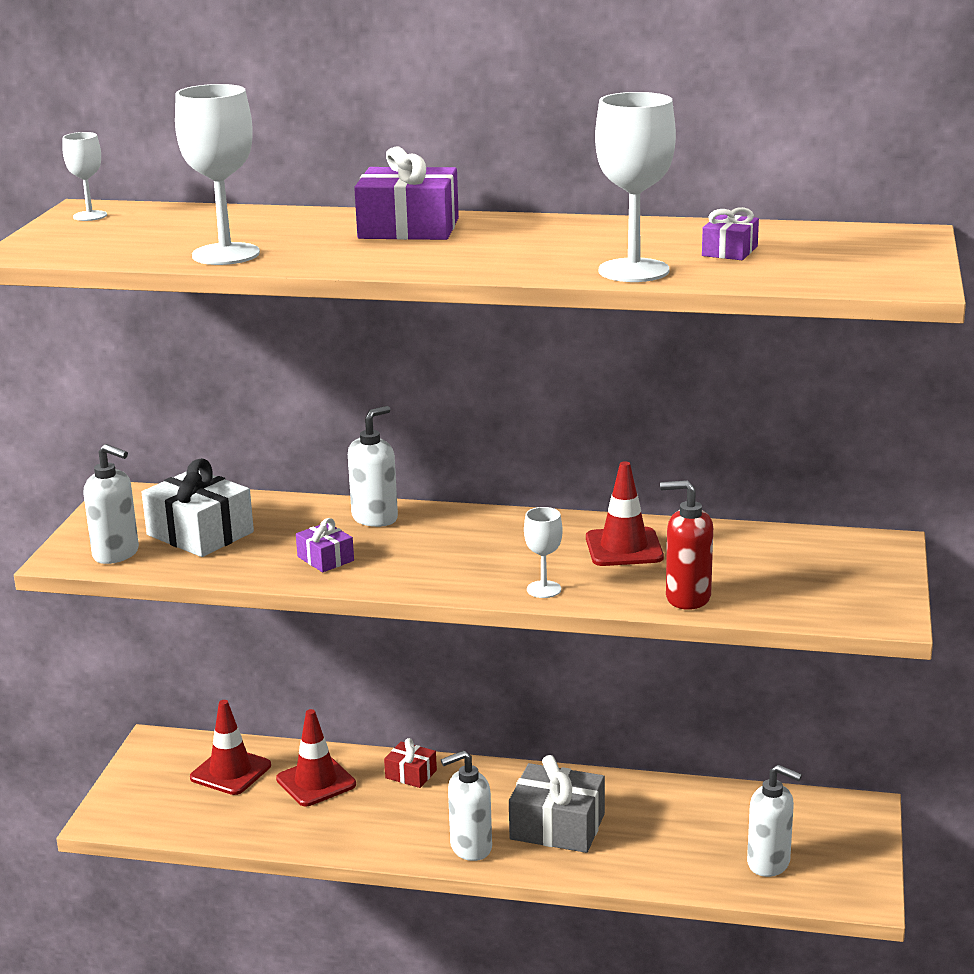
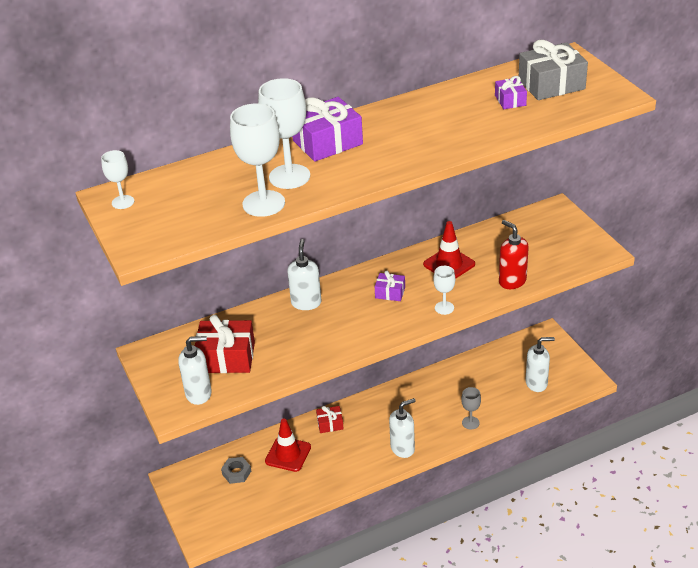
camera: 35 degrees left, 15 degrees up
white gift [142,458,254,557] -> red gift [195,314,255,373]
red traffic cone [190,700,271,795] -> grey nut [221,457,251,484]
purple gift [296,518,354,572] -> purple gift moved to [375,271,405,301]
white soap dispenser [441,750,492,861] -> white soap dispenser turned 150 degrees counterclockwise [389,398,416,458]
grey gift [509,755,605,853] -> grey gift moved to [519,40,588,100]
white goblet [595,92,676,282] -> white goblet moved to [258,78,310,189]
red soap dispenser [660,480,713,610] -> red soap dispenser turned 75 degrees clockwise [499,220,529,289]
none -> grey goblet [461,387,481,430]

